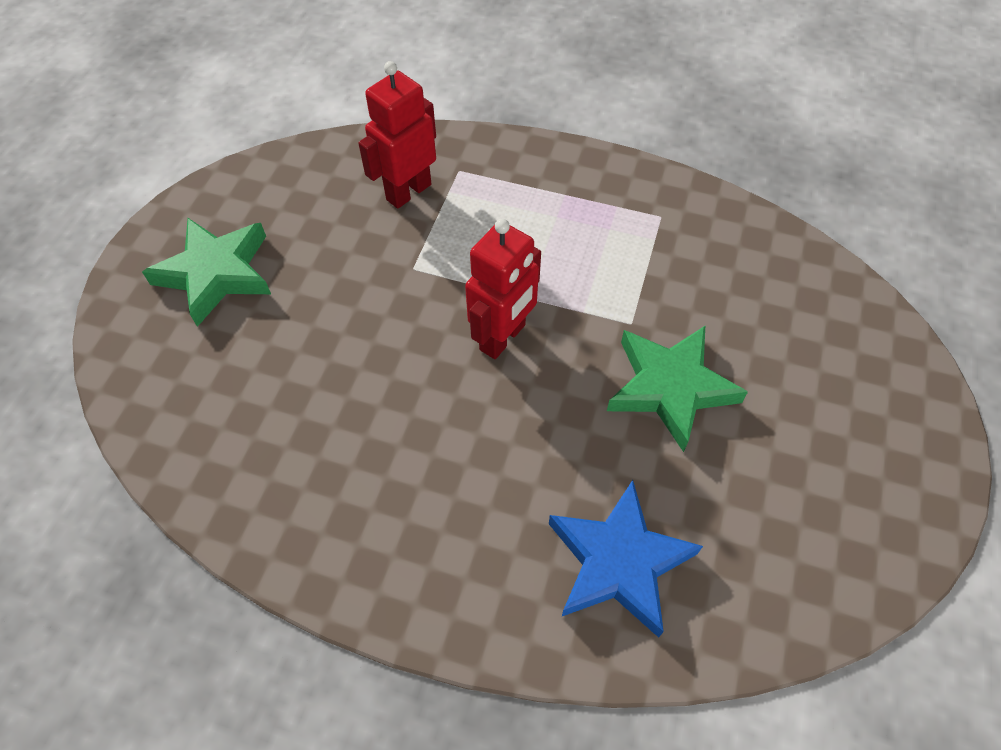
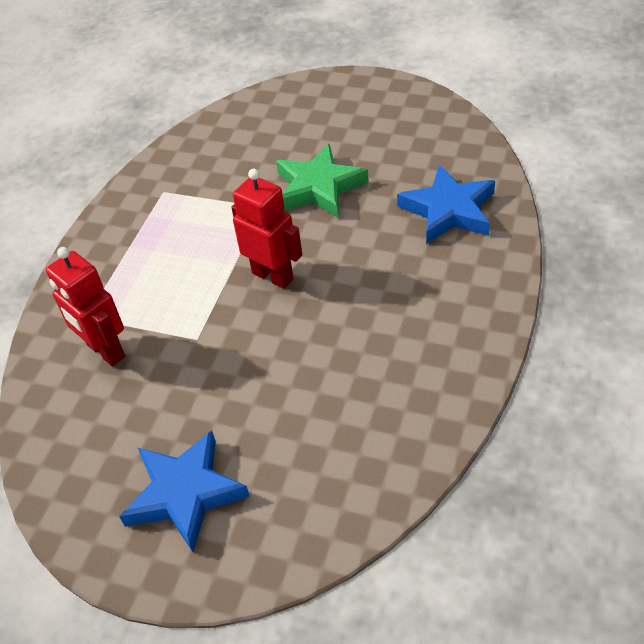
camera: 85 degrees left, 10 degrees down
green star [142,218,271,327] -> blue star [119,430,250,553]

